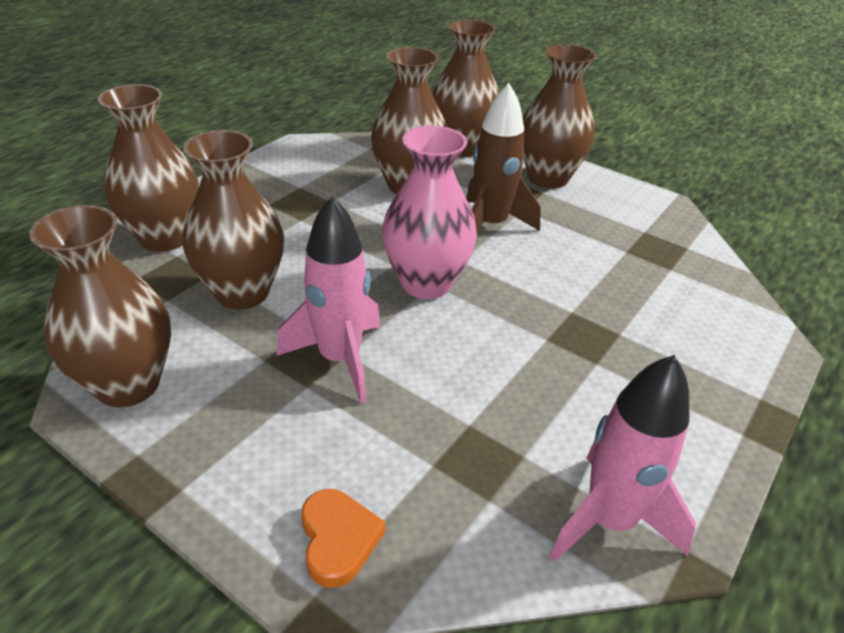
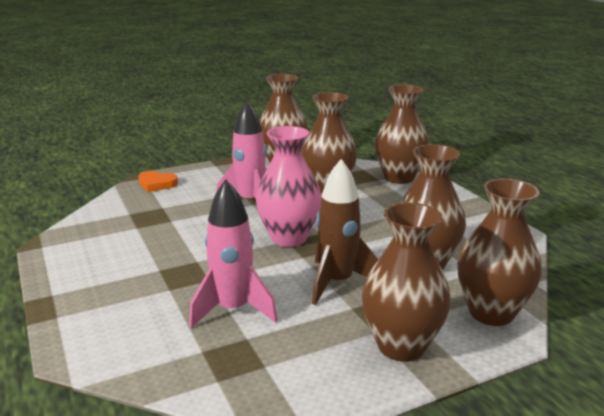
camera: 120 degrees right, 15 degrees down
pink rocket [549,355,696,562] -> pink rocket moved to [189,179,278,328]

